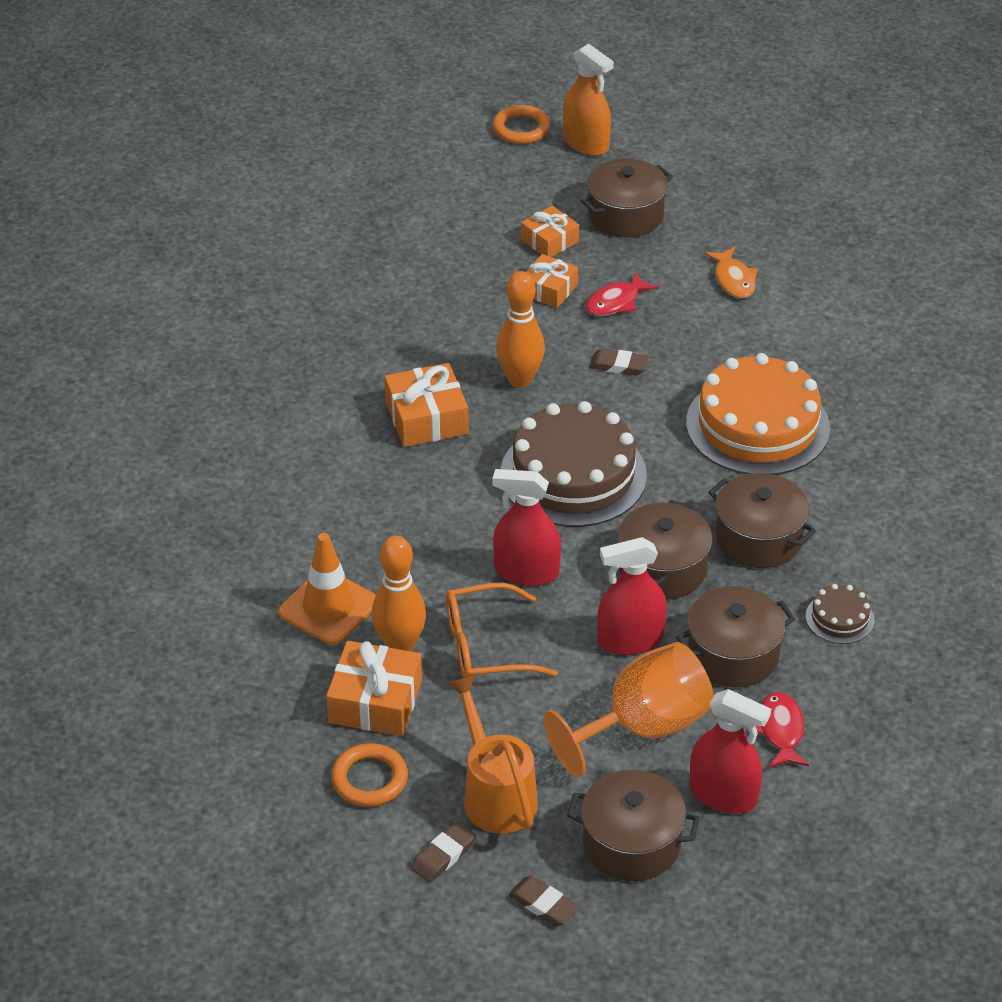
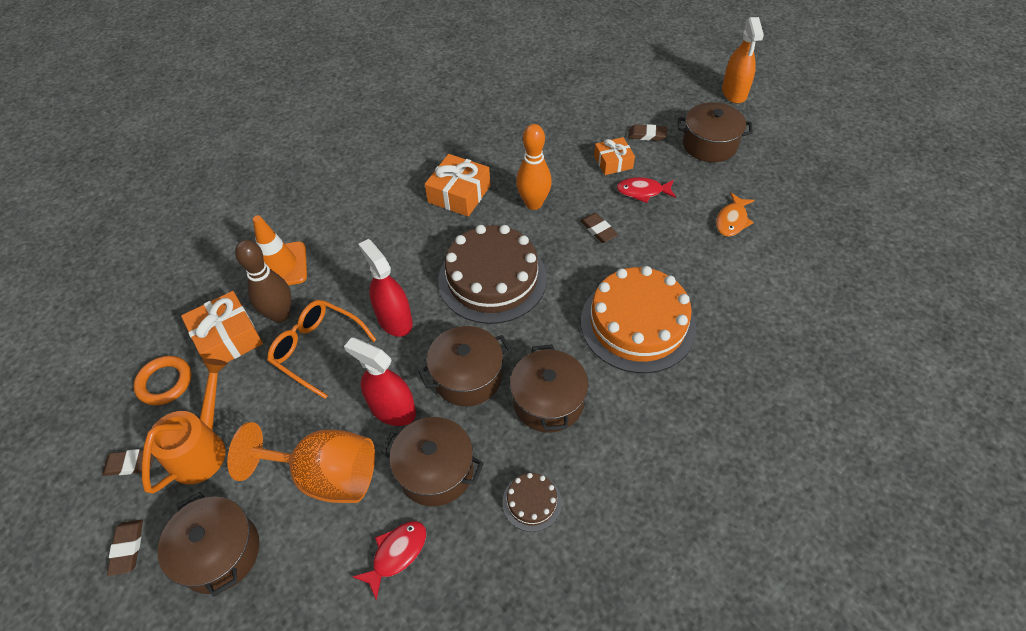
camera: 45 degrees right, 10 degrees up
orange bowling pin [372,535,426,651] -> brown bowling pin [235,240,291,323]
orange ring [493,105,551,144] -> none
orange gift [521,206,579,257] -> brown eraser [628,124,668,141]
red spray bottle [690,689,771,814] -> none

